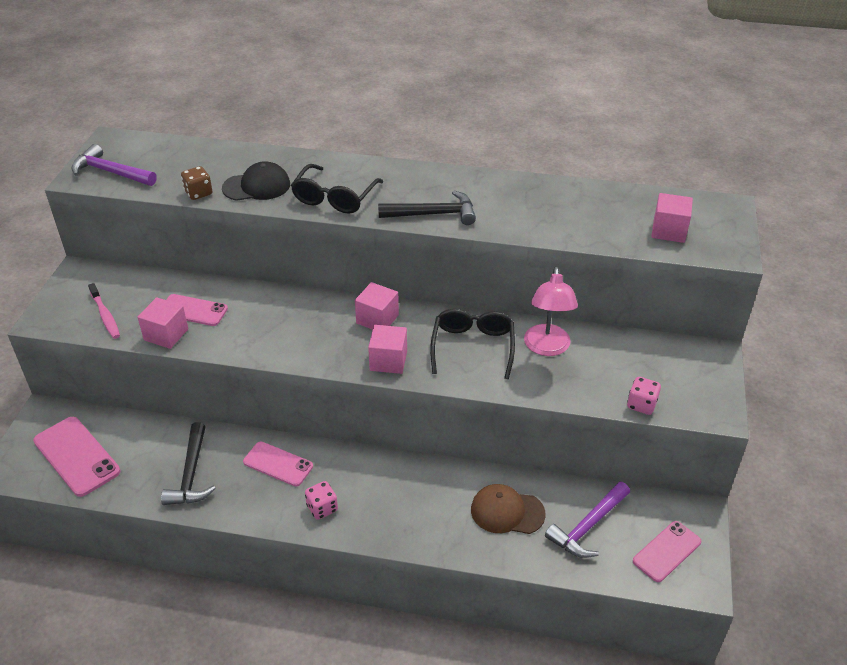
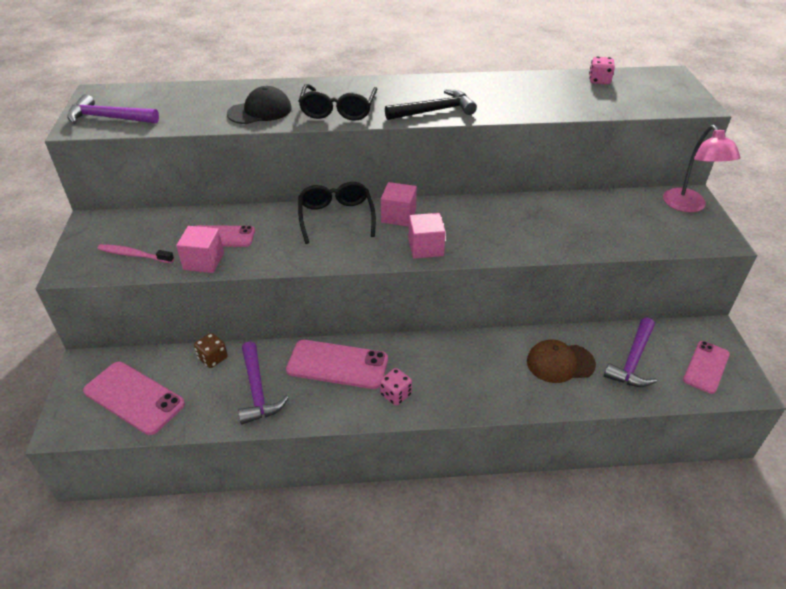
camera: 15 degrees left, 0 degrees up
pink toothbrush [88,283,120,339] -> pink toothbrush turned 150 degrees clockwise [97,244,174,263]
black hammer [161,422,216,505] -> purple hammer [238,341,289,424]
brown dice [181,166,212,200] -> brown dice moved to [194,333,228,368]
pink phone [243,442,313,486] -> pink phone [286,340,388,389], size x1.50
black glasses [430,309,515,379] -> black glasses moved to [298,182,376,244]
pink lamp [524,267,578,356] -> pink lamp moved to [663,125,741,212]
pink dice [627,377,661,415] -> pink dice moved to [589,56,615,84]
pink cube [651,193,693,243] -> none

